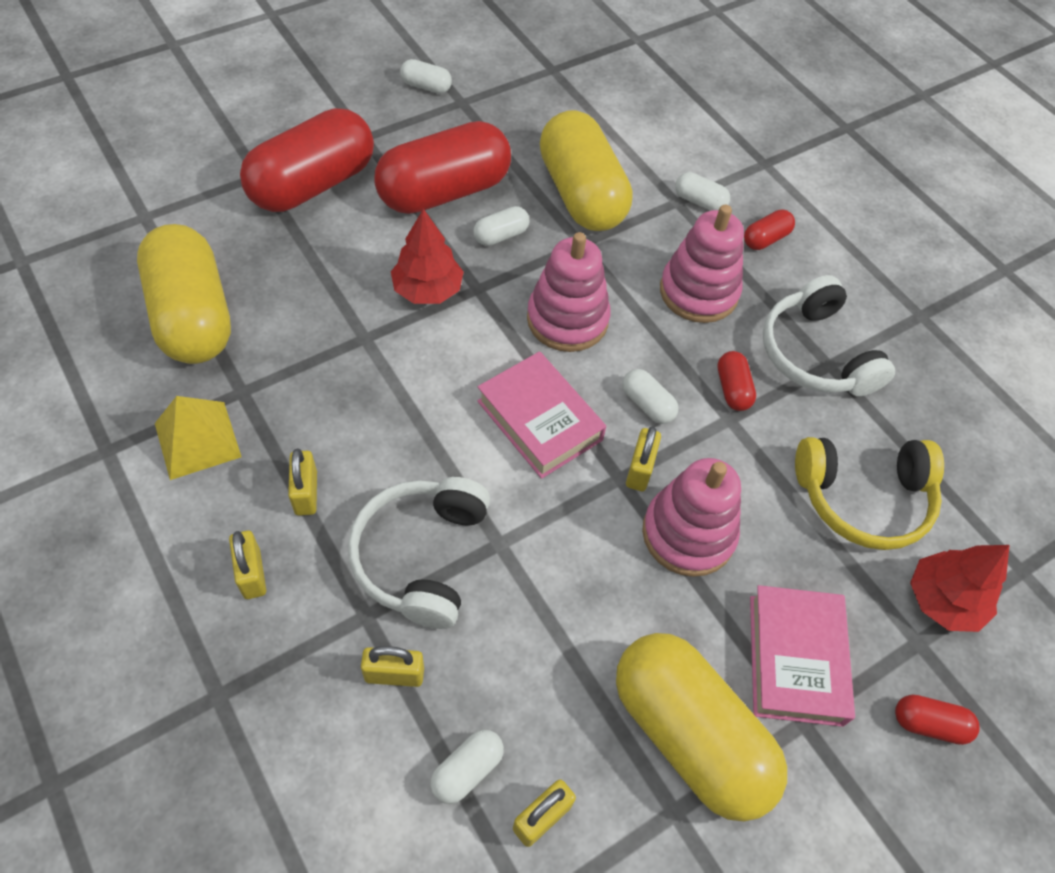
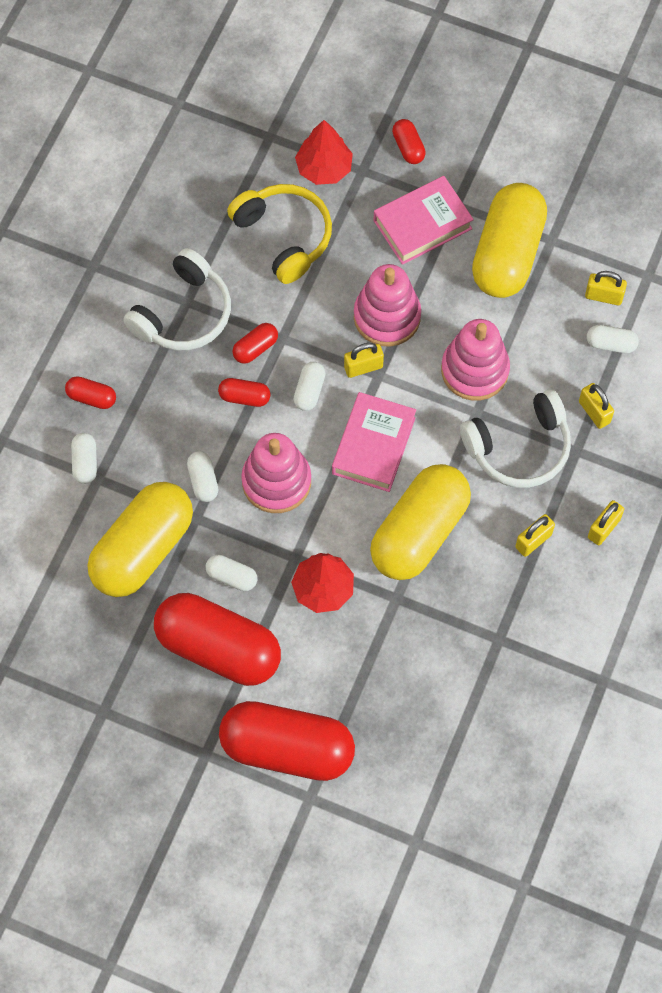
camera: 120 degrees left, 10 degrees up
yellow capsule [137,224,231,364] -> yellow capsule moved to [370,464,471,580]
yellow pyramid [155,396,241,480] -> none
white capsule [400,59,452,94] -> white capsule moved to [187,451,218,502]
pink stacking toy [660,205,744,323] -> pink stacking toy moved to [441,319,510,401]
none -> red capsule [218,378,270,407]

